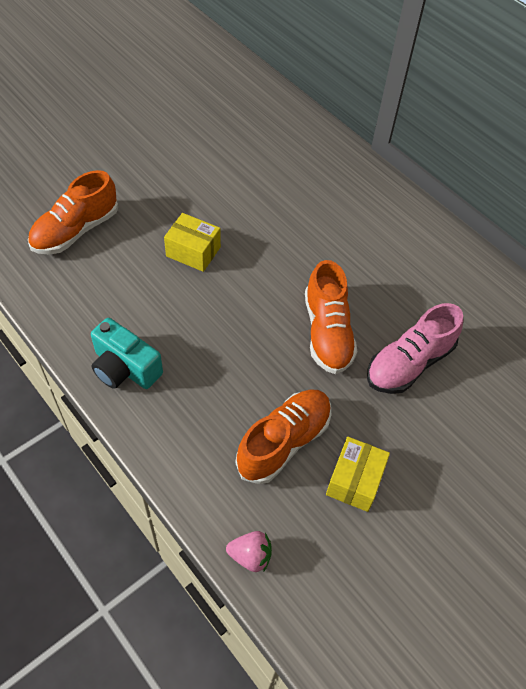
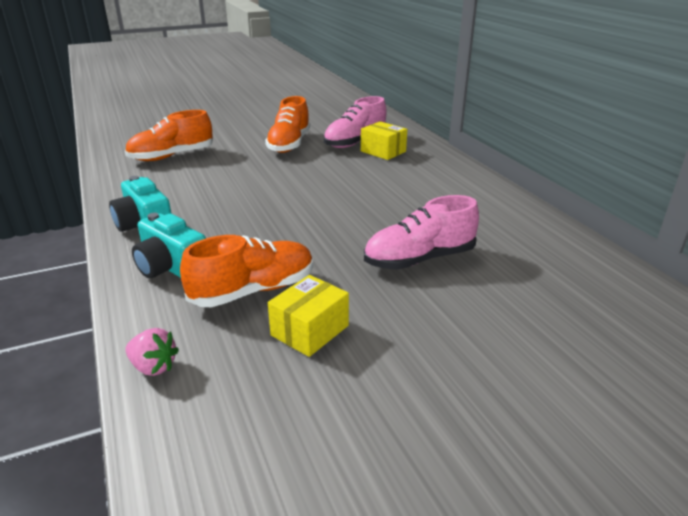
camera: 20 degrees right, 25 degrees down
yellow box [164,213,221,272] -> yellow box moved to [361,121,407,160]
orange shoe [305,260,358,374] -> orange shoe moved to [265,96,310,153]
none -> turquoise camera [132,213,206,278]
none -> pink shoe [324,96,386,148]

